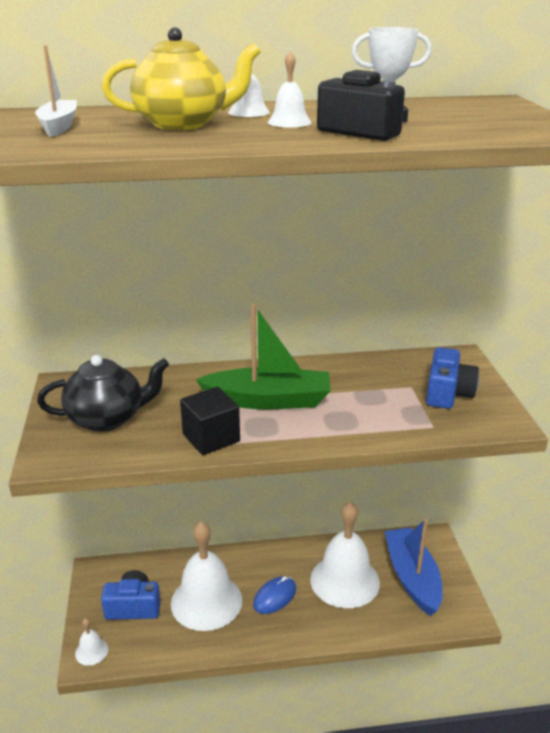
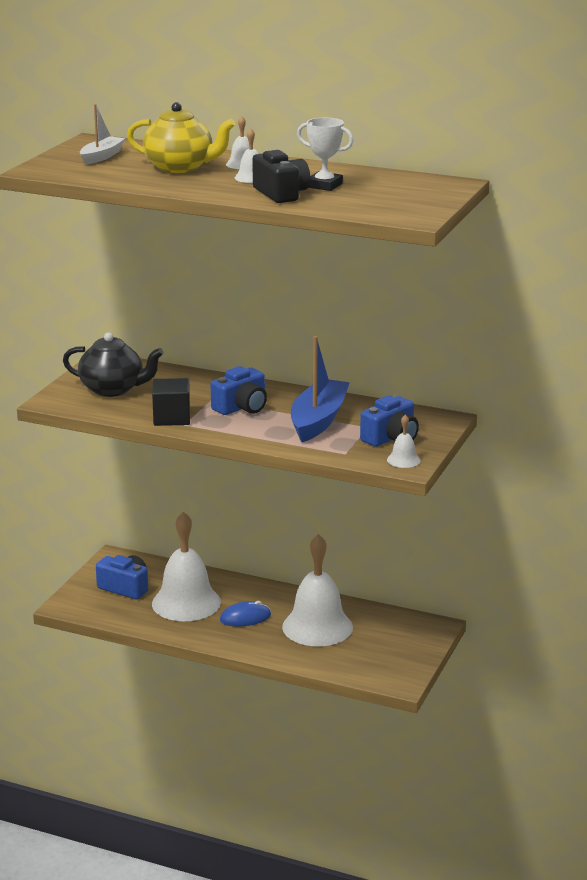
camera: 30 degrees right, 5 degrees down
white bell [75,618,108,666] -> white bell moved to [387,415,421,468]
green boat [196,304,331,409] -> blue camera [211,366,267,415]
blue boat [385,519,443,616] -> blue boat moved to [291,336,350,442]

